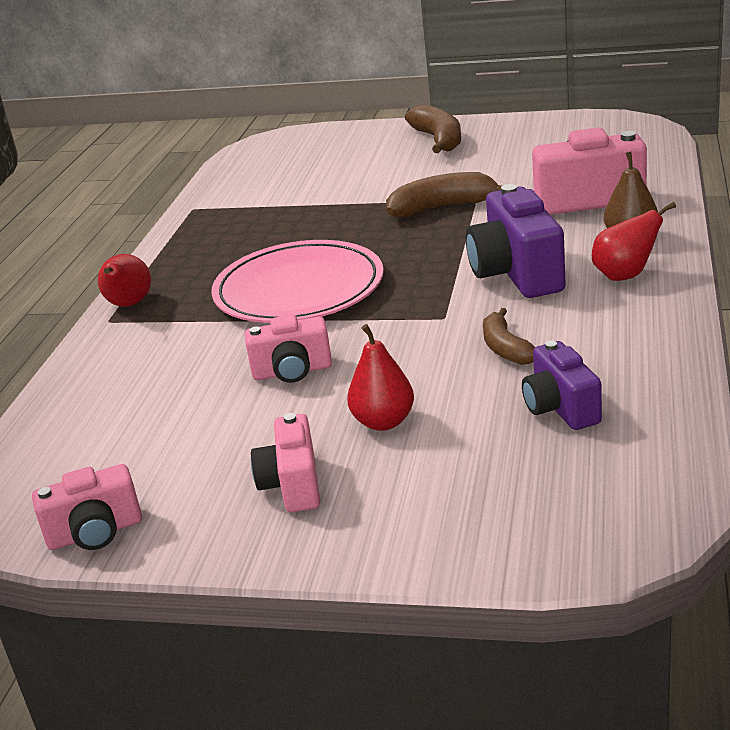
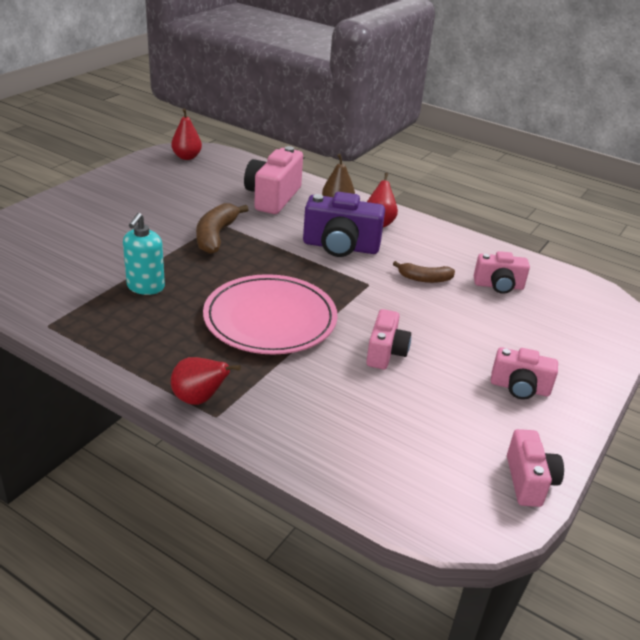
camera: 75 degrees left, 5 degrees up
red pear [347,324,414,431] -> red pear moved to [171,108,202,160]
brown banana [405,104,461,153] -> none
purple camera [522,340,602,430] -> pink camera [474,251,530,294]
none -> turquoise soap dispenser [123,213,165,295]

